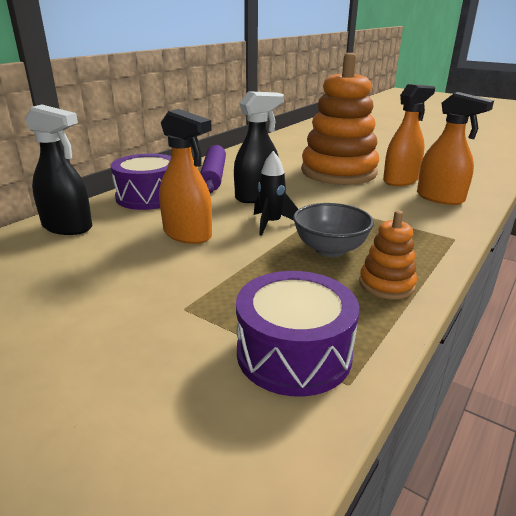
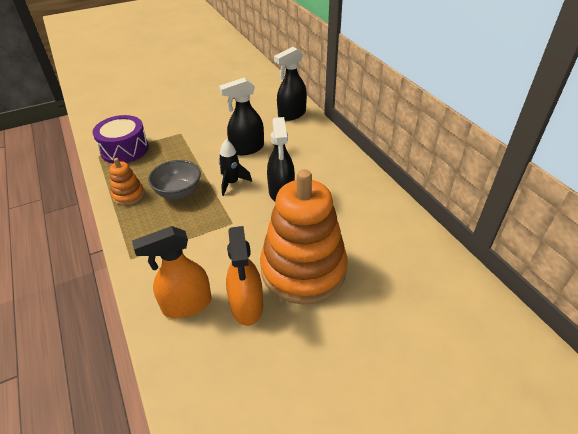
camera: 120 degrees right, 15 degrees up
purple drum [110,153,171,210] -> none
orange spray bottle [159,109,212,244] -> black spray bottle [219,78,264,155]
purple rolling pin [200,145,226,194] -> none

